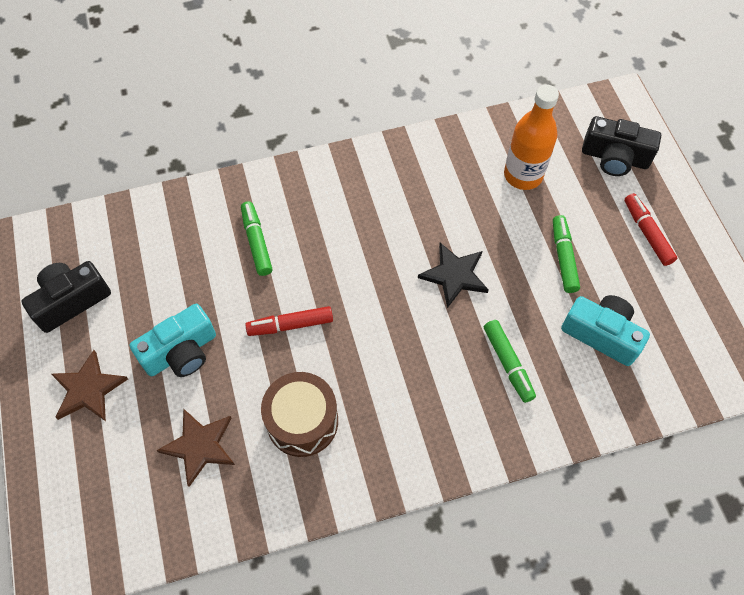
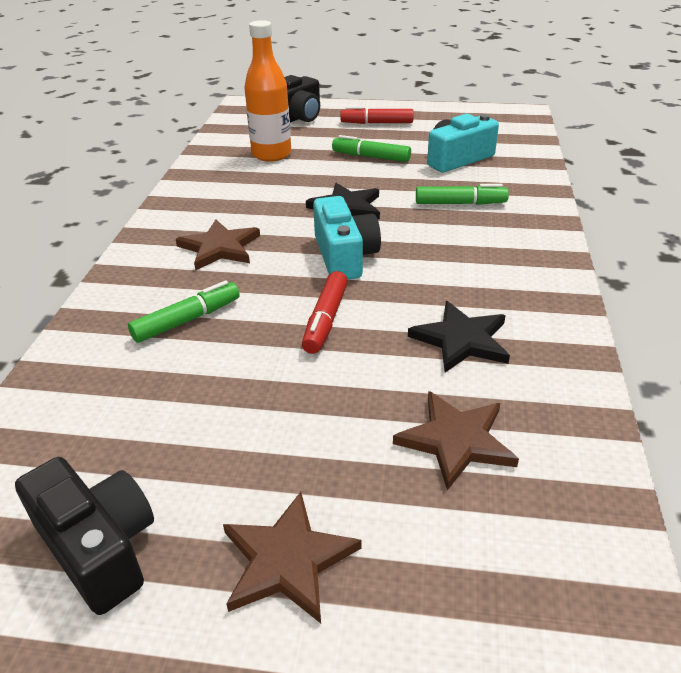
camera: 65 degrees left, 25 degrees down
black camera [22,261,111,333] -> black camera turned 150 degrees clockwise [15,457,154,615]
turquoise camera [130,304,216,377] -> turquoise camera moved to [313,196,381,280]
green marker [241,201,272,276] -> green marker turned 135 degrees clockwise [128,280,240,343]
brown drum [261,372,338,457] -> black star [408,301,510,373]
none -> brown star [176,219,260,270]

